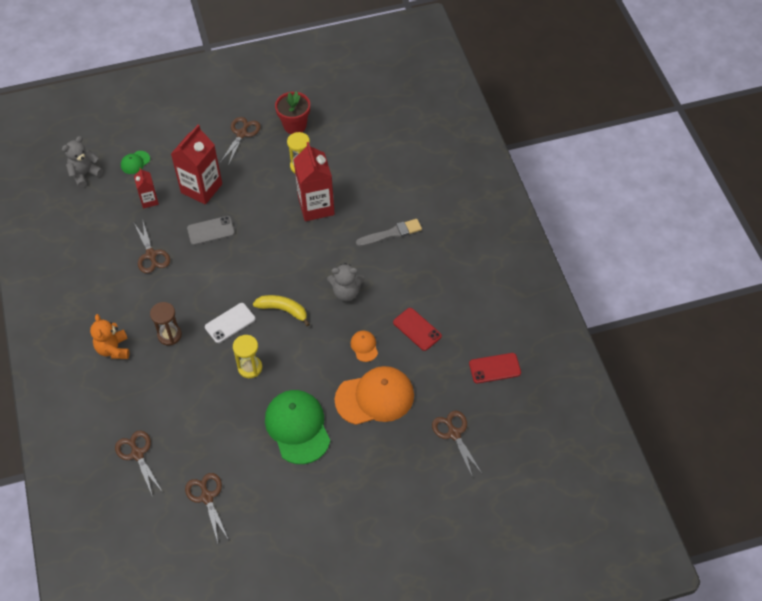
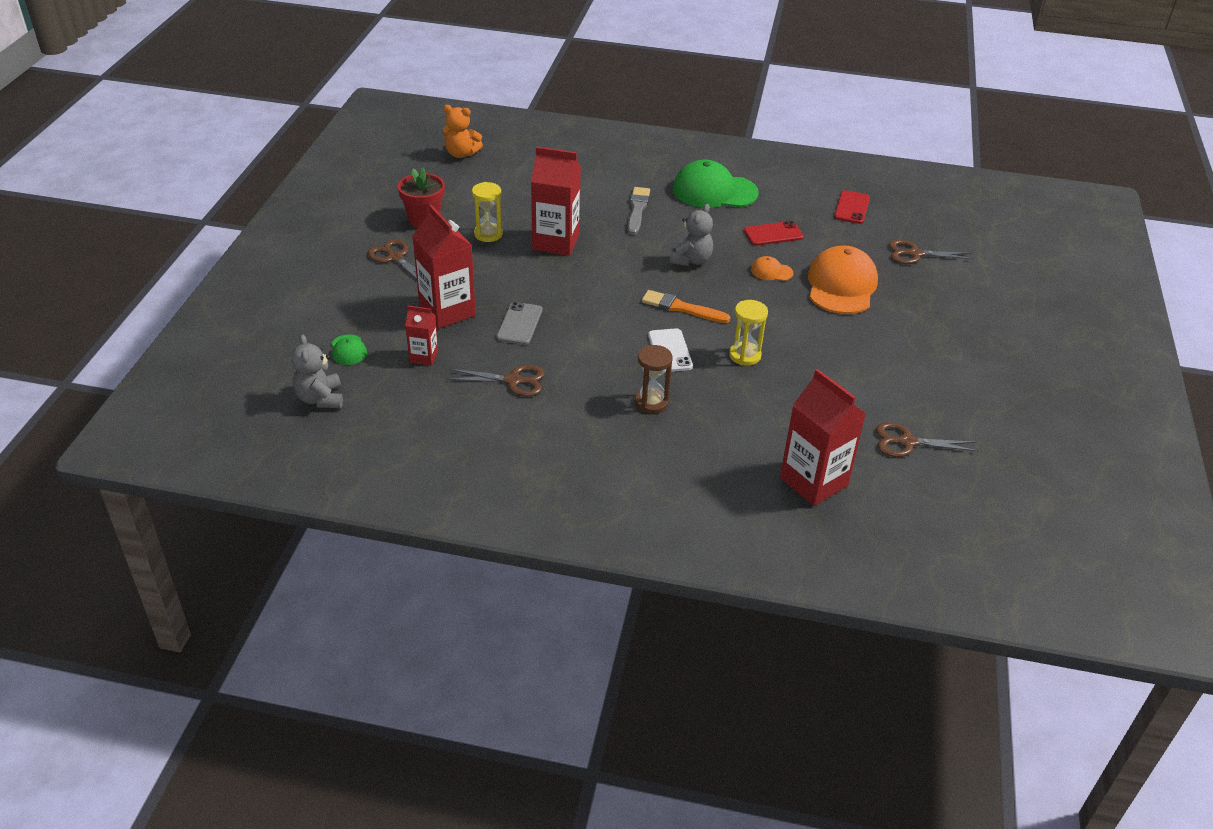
camera: 65 degrees left, 15 degrees down
orange teddy bear [90,314,129,359] -> orange teddy bear moved to [443,105,483,158]
brown scissors [115,431,162,497] -> red carton [780,369,866,506]
yellow banana [253,295,310,327] -> orange brush [642,290,730,323]
green cap [265,390,330,464] -> green cap moved to [673,160,759,208]

